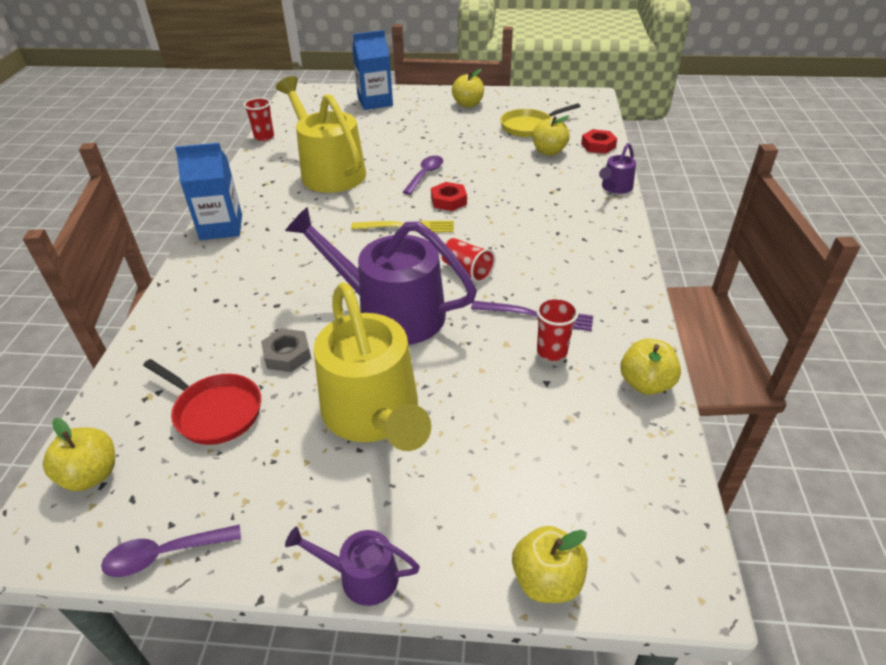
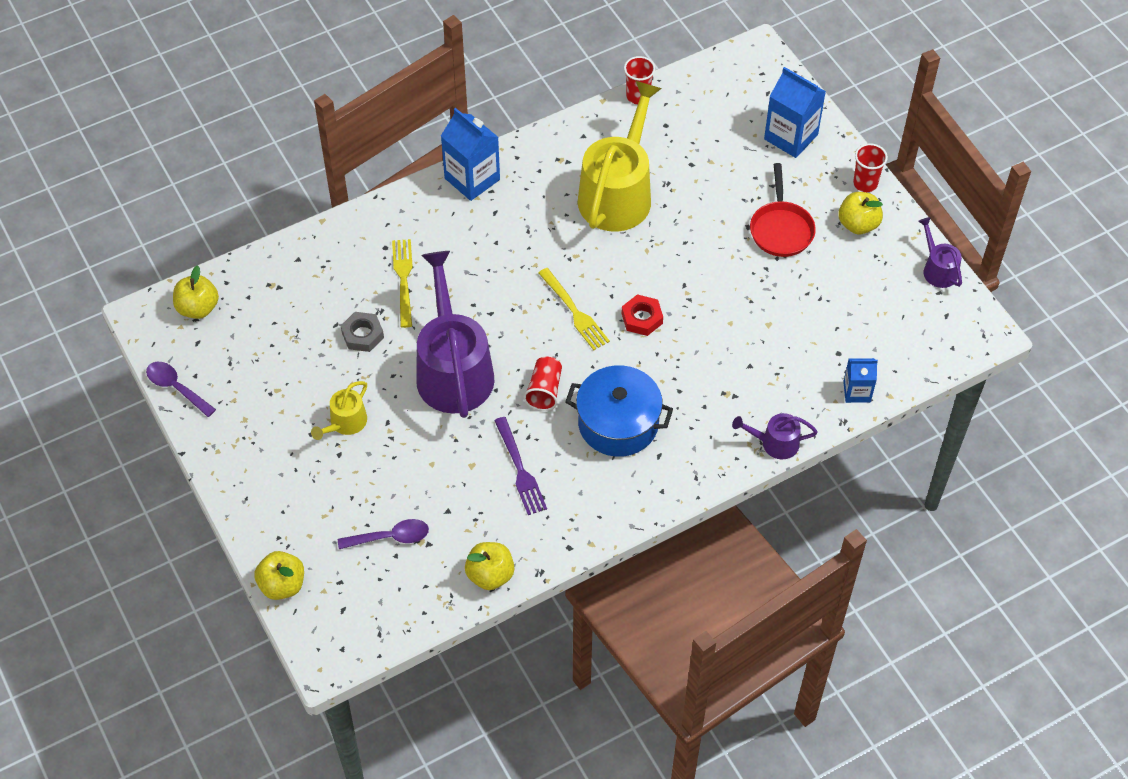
camera: 55 degrees right, 15 degrees up
red pan [143,359,261,445] -> red pan moved to [750,163,816,257]
purple watering can [285,526,420,606] -> purple watering can moved to [918,217,962,288]
yellow watering can [314,282,431,451] -> yellow watering can [311,381,367,440], size x0.46
purple spoon [403,156,443,195] -> purple spoon moved to [338,519,429,549]
yellow pan [500,103,580,137] -> none
yellow apple [532,115,570,156] -> none
red cup [536,297,579,361] -> red cup moved to [853,143,888,192]
red nut [581,129,617,154] -> blue carton [843,358,878,403]
none -> yellow fork [392,239,413,328]
none -> blue pot [565,365,673,457]

